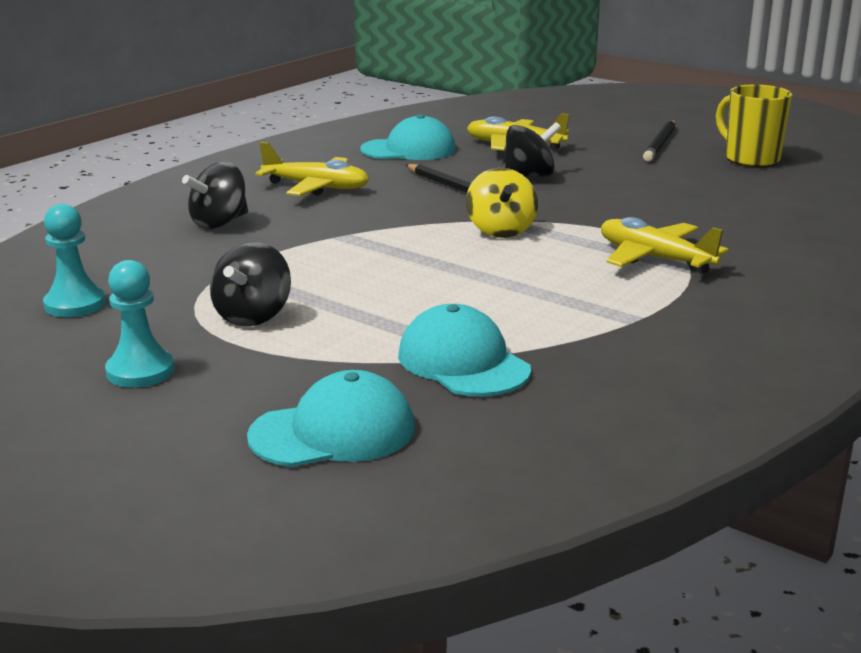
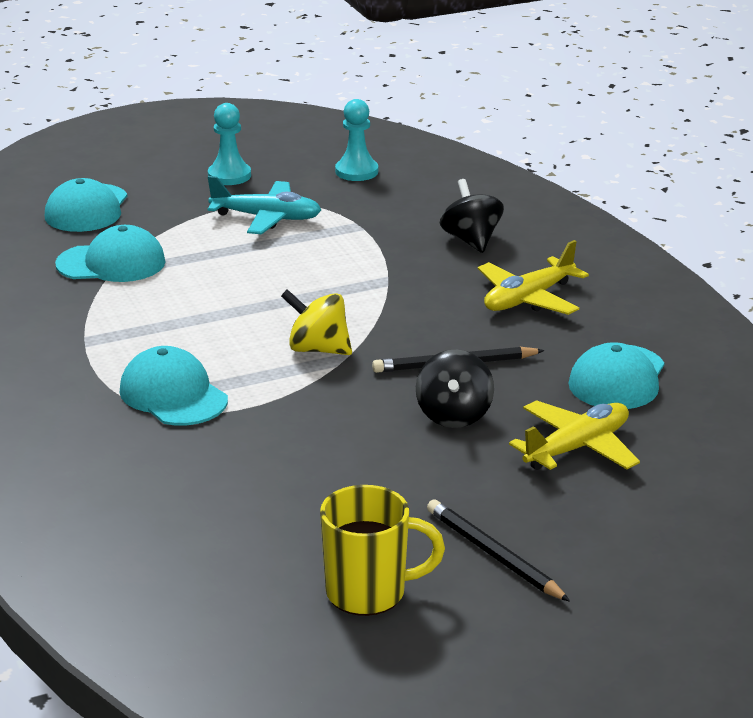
camera: 120 degrees right, 5 degrees up
black spinning top [210,242,291,327] -> turquoise plane [207,176,321,234]
yellow plane [601,217,729,274] -> turquoise cap [120,346,228,426]

